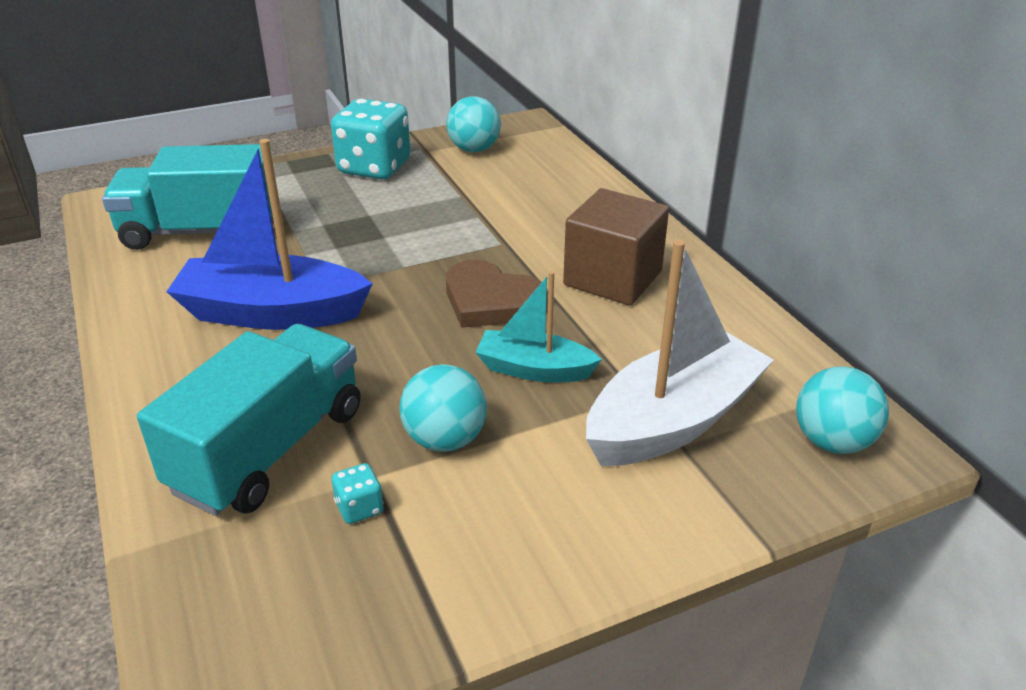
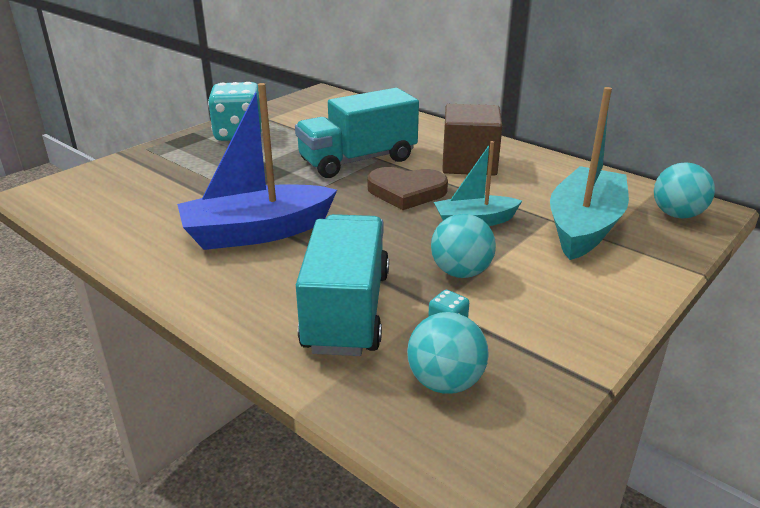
camera: 25 degrees left, 5 degrees down
turquoise truck [102,144,274,250] -> turquoise truck moved to [295,88,419,178]
turquoise ball [446,96,501,152] -> turquoise ball moved to [407,312,489,394]
white boat [586,240,774,466] -> turquoise boat [550,87,629,260]

